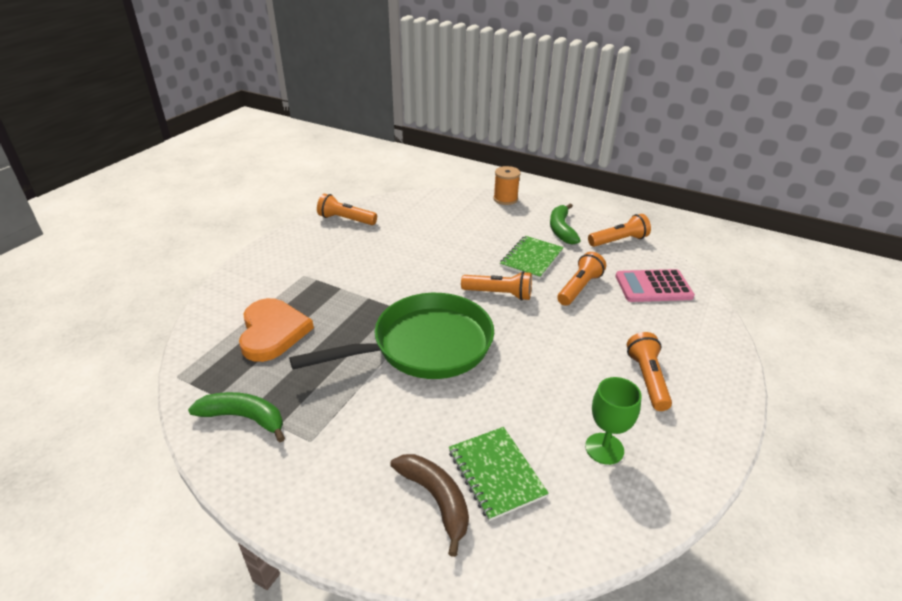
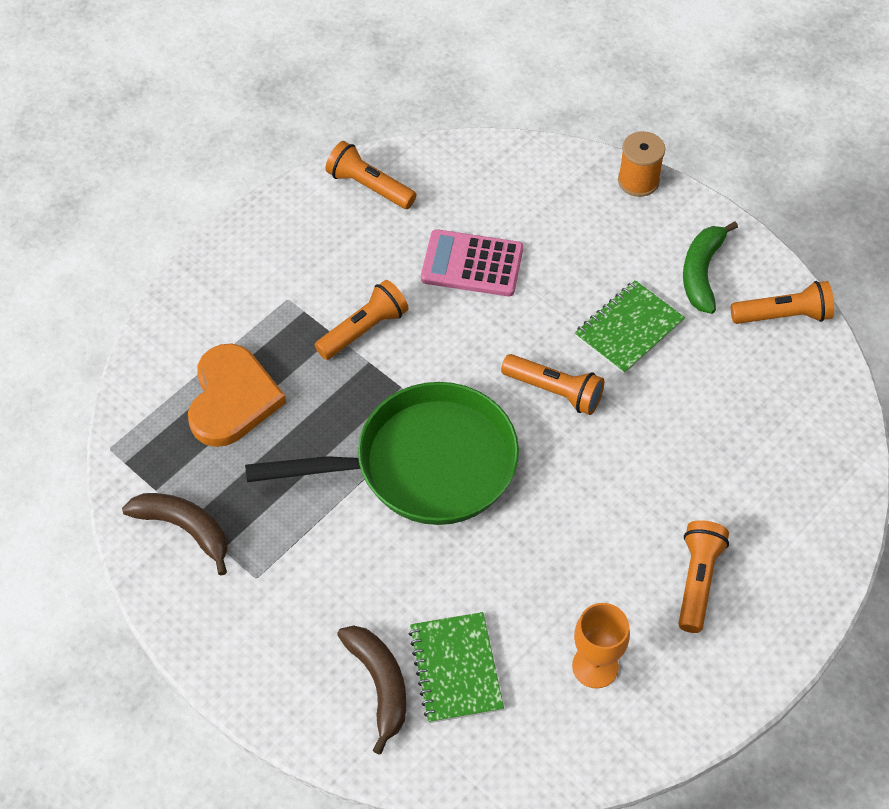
camera: 15 degrees right, 20 degrees up
green banana [188,392,285,442] -> brown banana [122,493,227,575]
orange flashlight [557,252,606,306] -> orange flashlight moved to [315,280,409,360]
green goblet [585,377,642,465] -> orange goblet [572,603,630,688]
pink calculator [615,269,695,302] -> pink calculator moved to [421,229,523,296]

